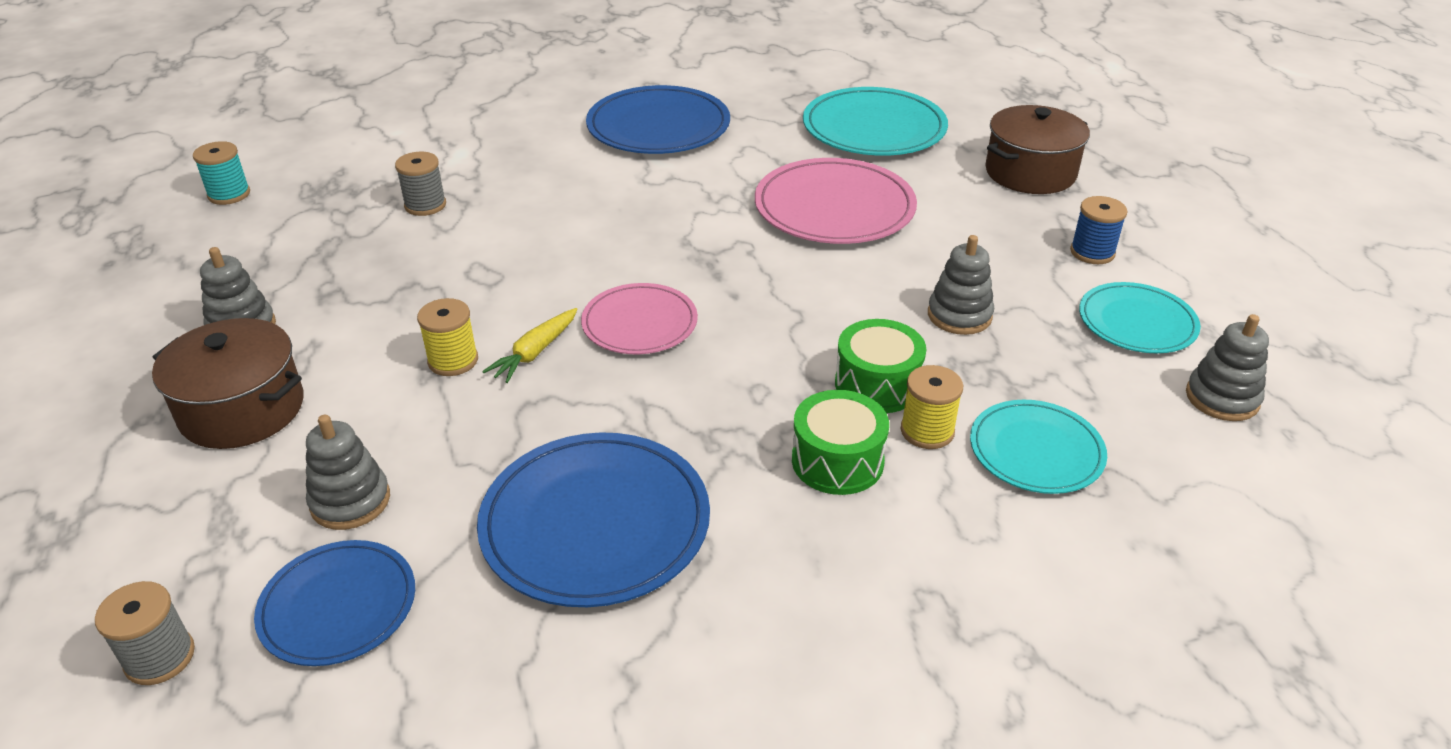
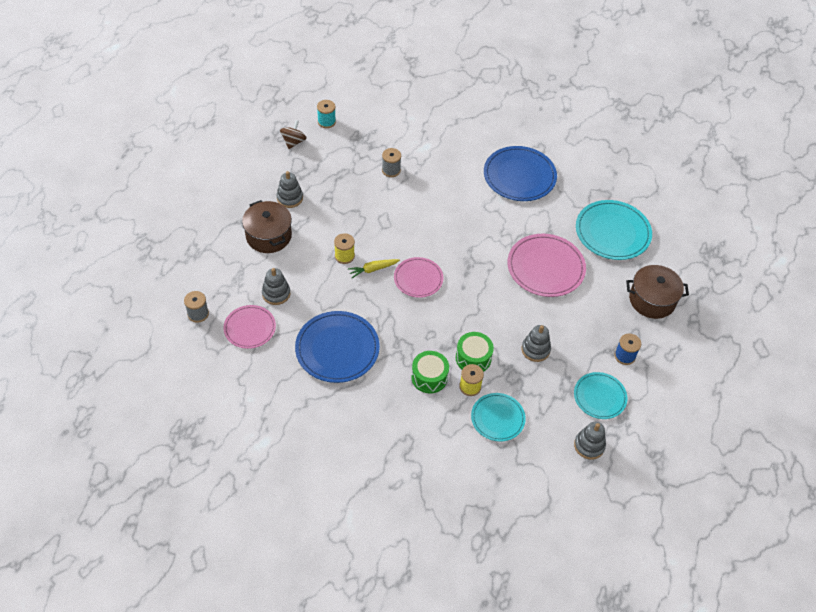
camera: 35 degrees right, 15 degrees up
blue plate [254,540,415,666] -> pink plate [223,305,276,349]
none -> brown spinning top [280,120,307,149]

